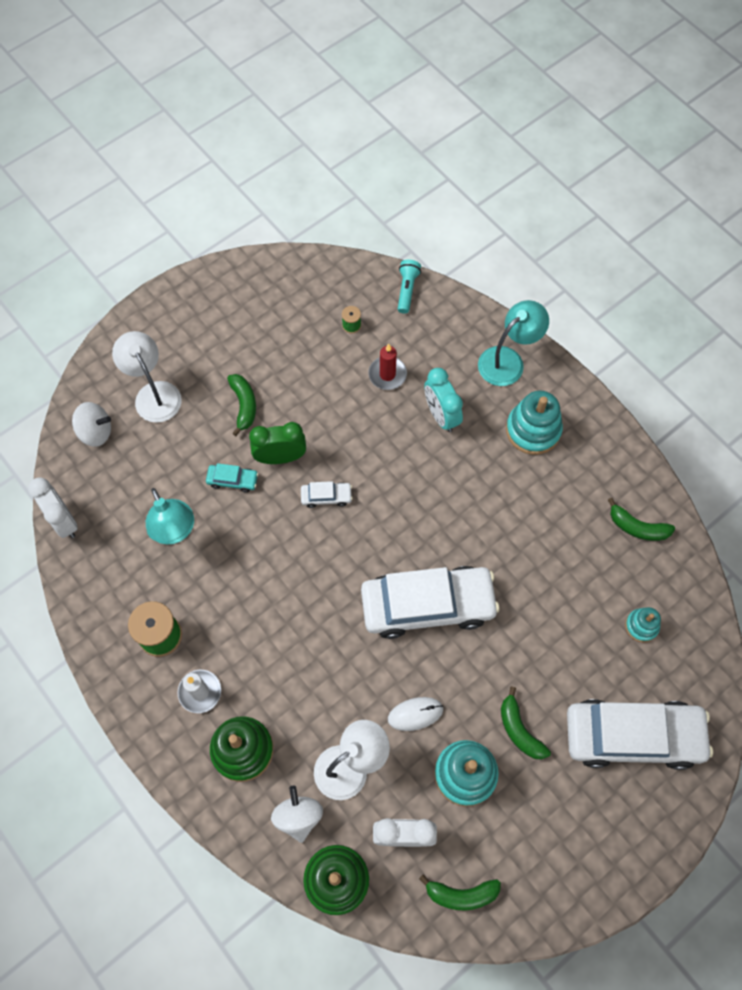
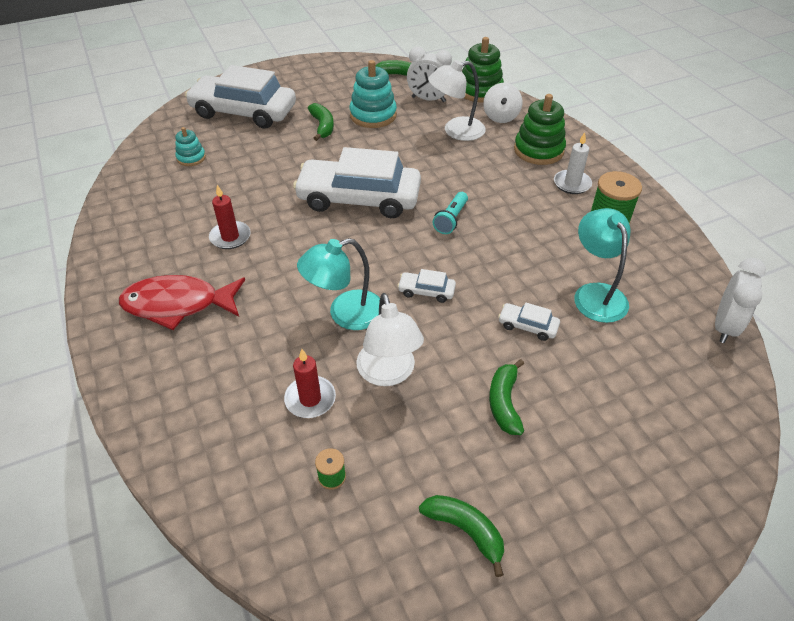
camera: 165 degrees left, 20 degrees down
white clock [28,477,78,538] -> white clock turned 135 degrees counterclockwise [715,258,766,343]
white spinning top [72,402,111,447] -> none
white lamp [112,331,182,423] -> white lamp moved to [356,293,424,386]
turquoise car [206,463,258,493] -> white car [498,303,560,341]
green clock [249,422,306,464] -> none
white mouse [388,697,443,731] -> none
turquoise flashlight [398,260,421,314] -> turquoise flashlight moved to [433,192,468,234]
turquoise clock [424,368,463,432] -> none
turquoise lamp [478,300,549,386] -> turquoise lamp moved to [297,238,380,330]
turquoise stacking toy [506,391,563,455] -> red fish [119,275,245,330]
green banana [608,498,675,541] -> green banana moved to [419,495,504,577]
none -> red candle [209,185,251,249]

